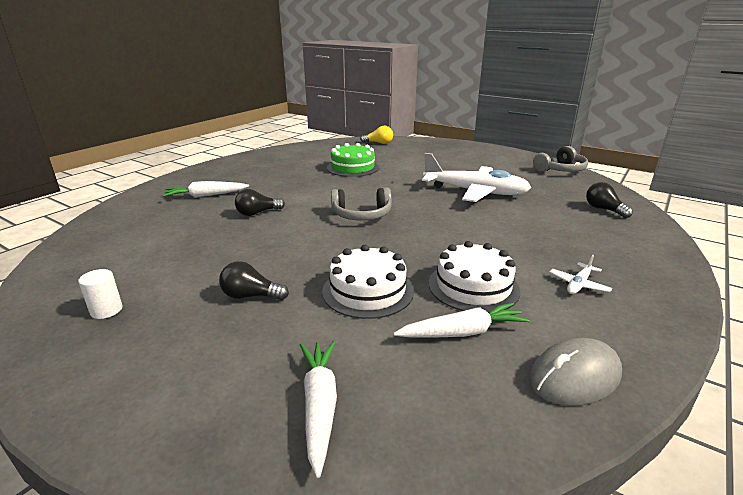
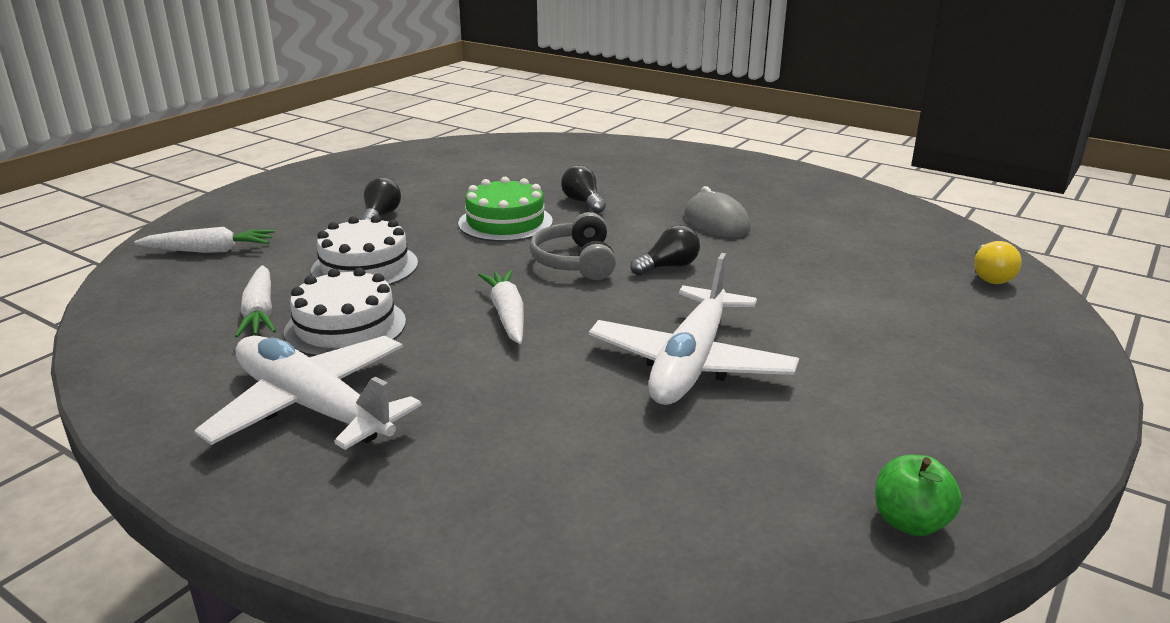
camera: 90 degrees right, 0 degrees up
white cylinder [78,269,123,319] -> none
white carrot [163,181,249,198] -> white carrot moved to [478,270,524,344]
green cake [327,143,379,177] -> green cake moved to [458,177,553,242]
grey mouse [529,338,622,406] -> grey mouse moved to [684,186,751,238]
grey headphones [533,146,588,172] -> green apple [875,455,962,536]
white plane [550,255,612,294] -> white plane [194,336,422,450], size x2.48
black light bulb [586,182,633,218] -> black light bulb moved to [630,225,700,276]

